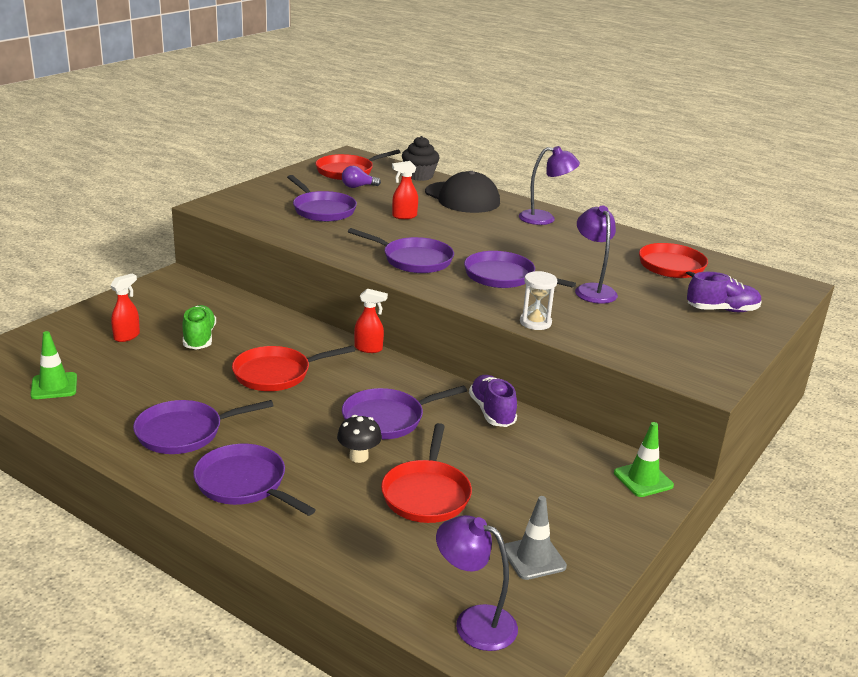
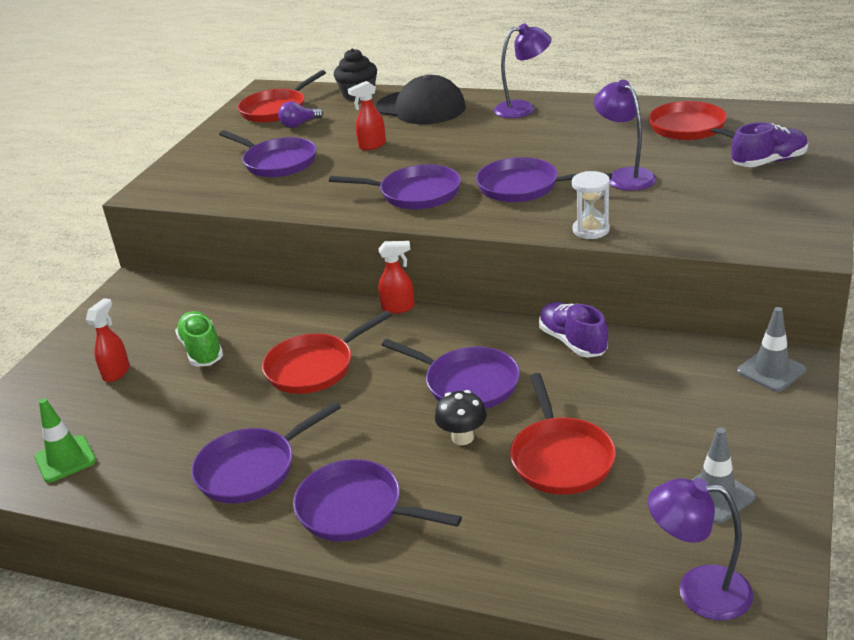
camera: 10 degrees left, 5 degrees up
purple pan [342,385,467,439] -> purple pan turned 105 degrees counterclockwise [382,339,520,409]
green traffic cone [614,422,674,497] -> grey traffic cone [737,307,806,392]

